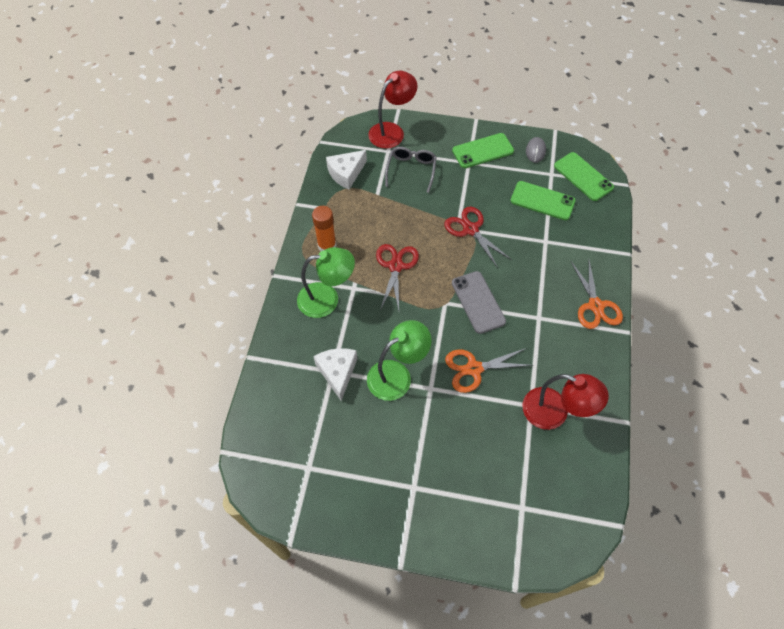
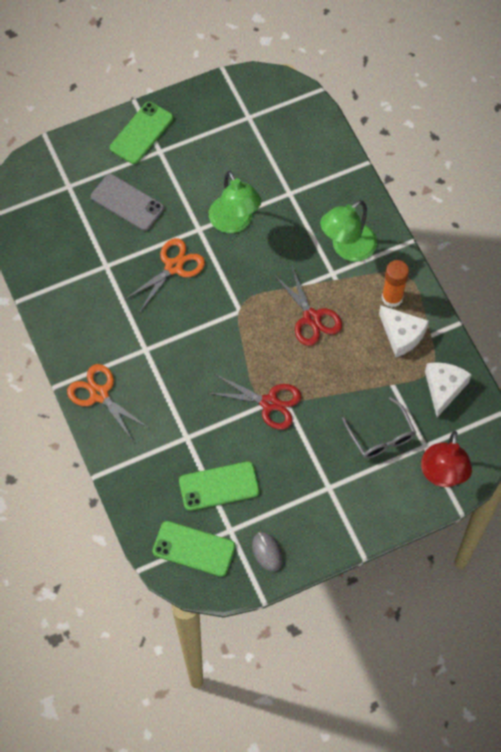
camera: 145 degrees right, 5 degrees up
white cheese [313,348,357,401] -> white cheese moved to [379,305,429,357]
green lamp [367,320,432,401] -> green lamp turned 45 degrees counterclockwise [209,171,262,233]
green phone [452,133,514,168] -> green phone moved to [110,102,173,164]
grey phone [452,271,506,334] -> grey phone moved to [91,174,164,231]
red lamp [523,374,609,430] -> none

